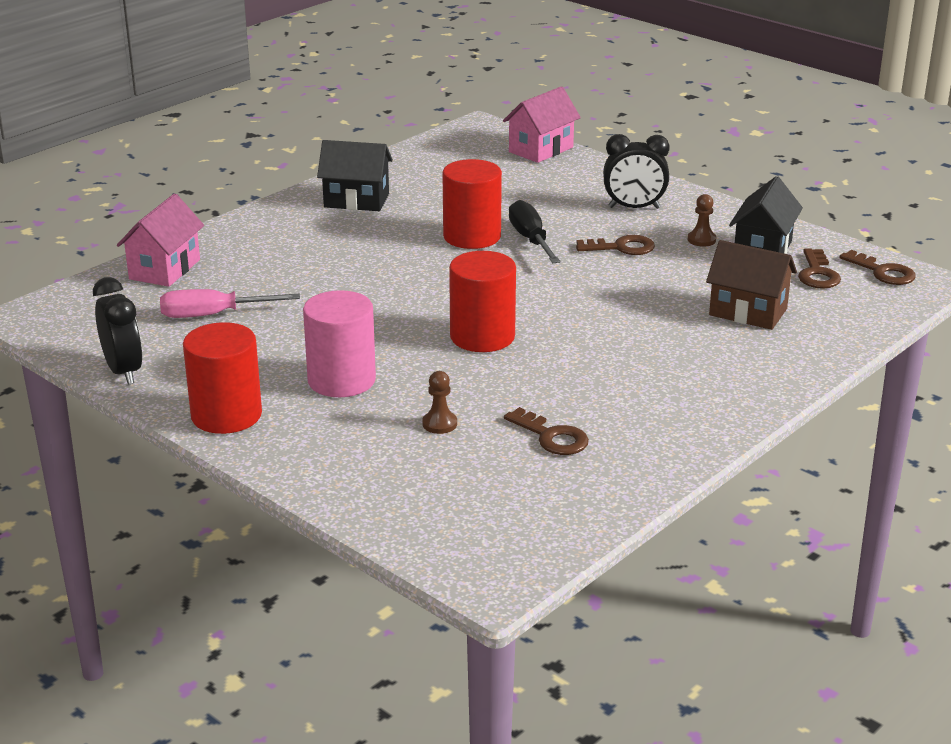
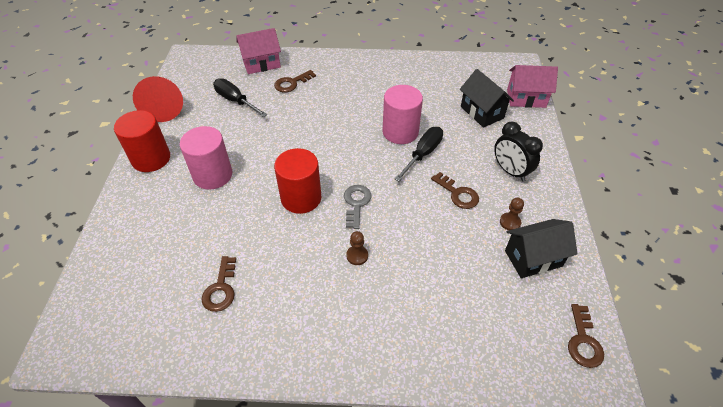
camera: 50 degrees right, 20 degrees up
black clock [93,277,142,385] -> red cone [133,76,183,122]
pink screwdriver [160,289,300,318] -> black screwdriver [213,78,267,117]
black house [317,140,393,211] -> black house moved to [460,69,514,128]
brown pawn [422,371,457,434] -> brown pawn moved to [346,231,368,265]
red cylinder [443,159,502,249] -> pink cylinder [383,85,423,144]
brown house [706,240,797,330] -> none
brown key [798,248,841,289] -> brown key moved to [274,70,316,92]
none -> grey key [344,185,372,229]

